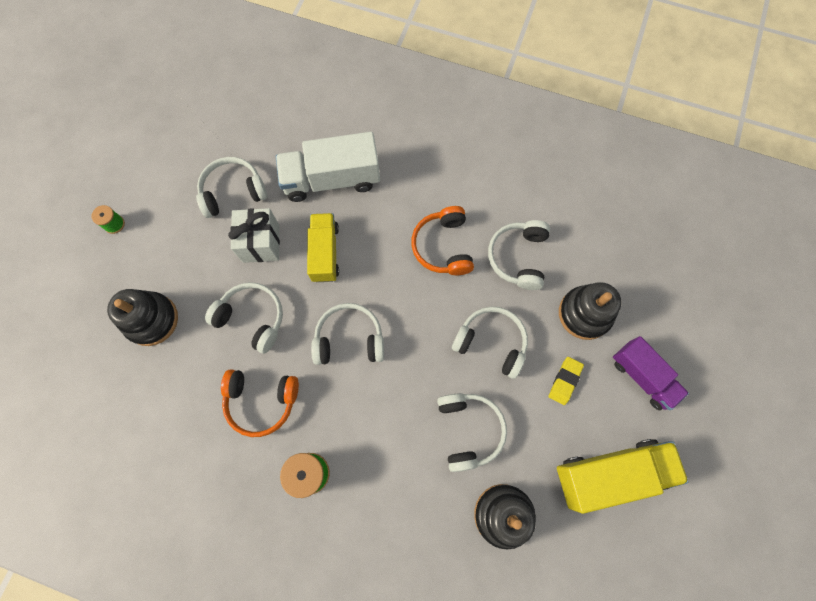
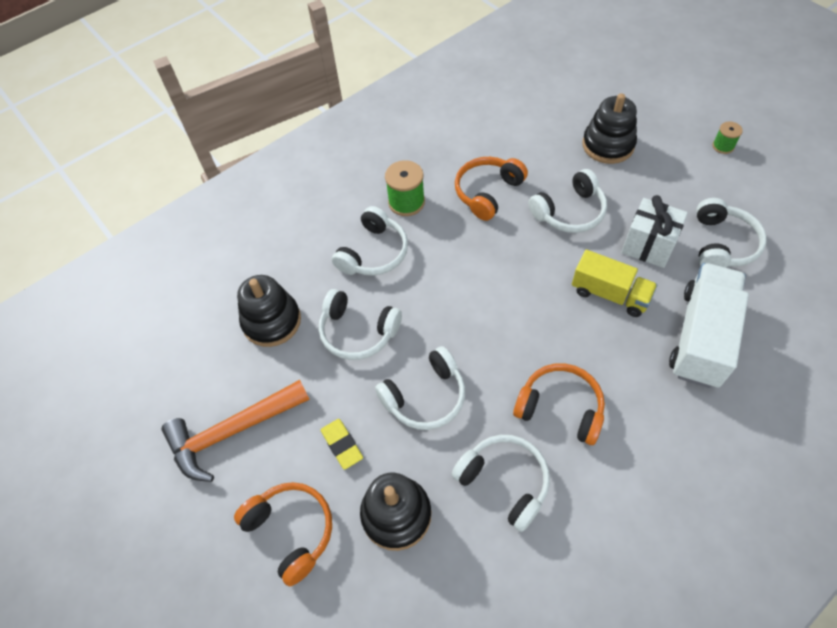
camera: 125 degrees right, 15 degrees down
white headphones [311,303,384,365] -> white headphones moved to [332,206,408,276]
yellow truck [557,439,688,514] -> orange hammer [162,380,310,482]
purple truck [613,336,689,410] -> orange headphones [234,482,332,586]

